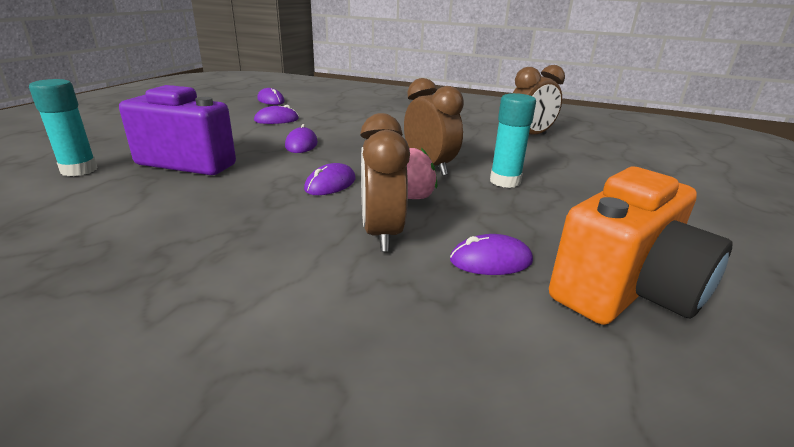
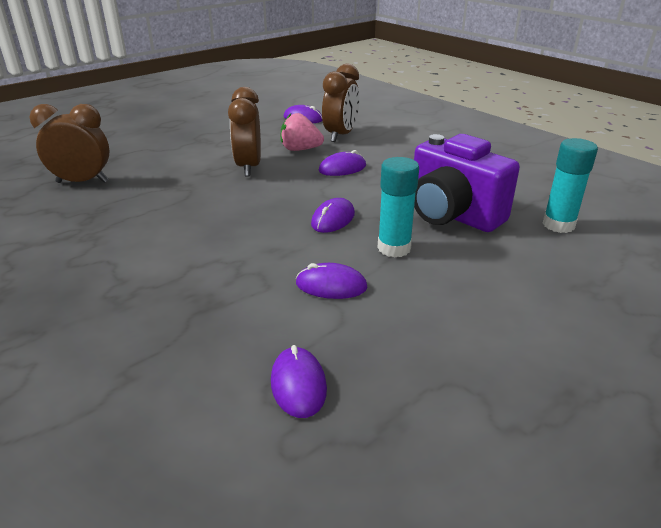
camera: 150 degrees left, 5 degrees up
turquoise glue stick [490,93,536,188] -> turquoise glue stick moved to [378,157,419,258]
orange camera [549,167,732,325] -> none

